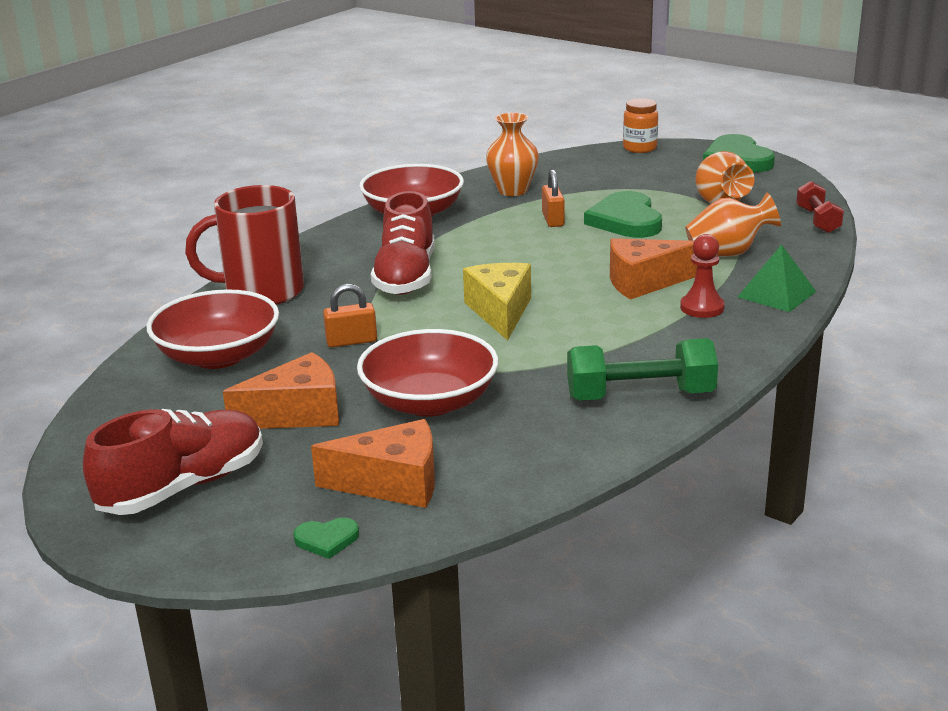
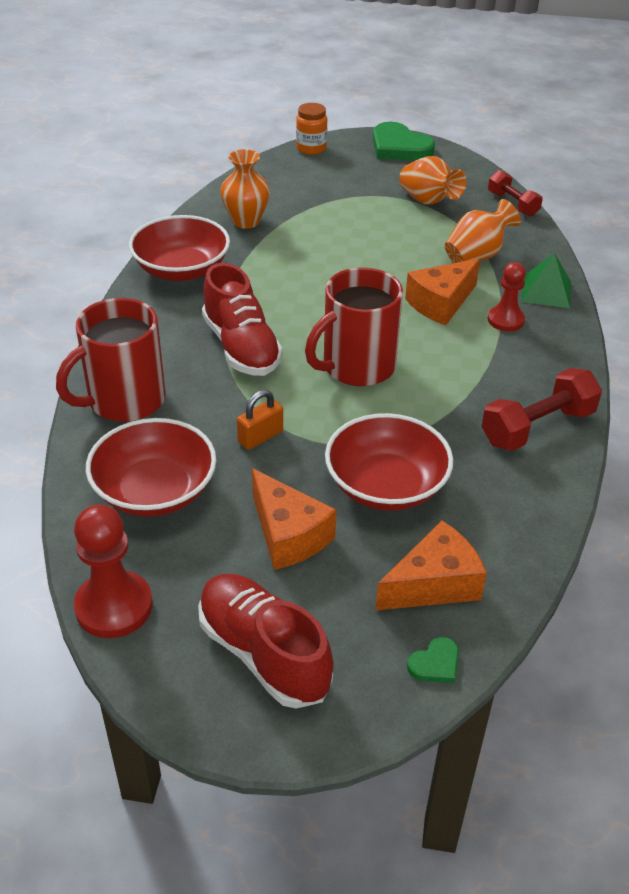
camera: 30 degrees left, 15 degrees up
red shoe [83,409,263,515] -> red shoe turned 60 degrees counterclockwise [198,574,333,708]
orange cheese [223,352,339,429] -> orange cheese turned 105 degrees clockwise [252,468,337,570]
yellow cheese [463,263,531,341] -> red mug [305,267,403,386]
orange padlock [542,169,565,227] -> none
green dumbbell [567,338,718,401] -> red dumbbell [482,368,602,451]
green heart [584,191,662,238] -> none
none -> red pawn [74,505,152,638]

